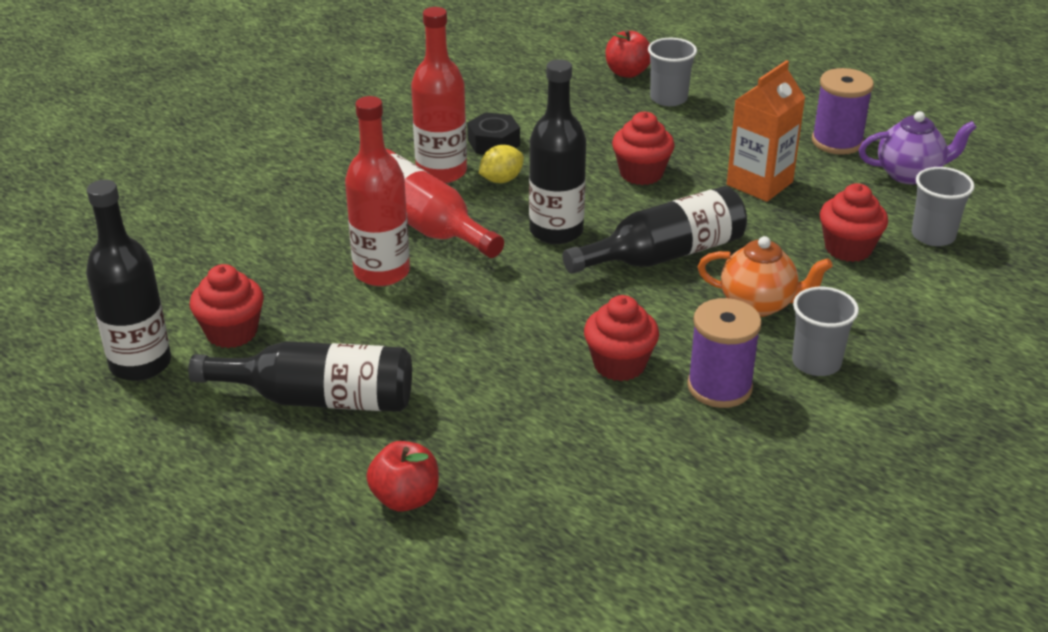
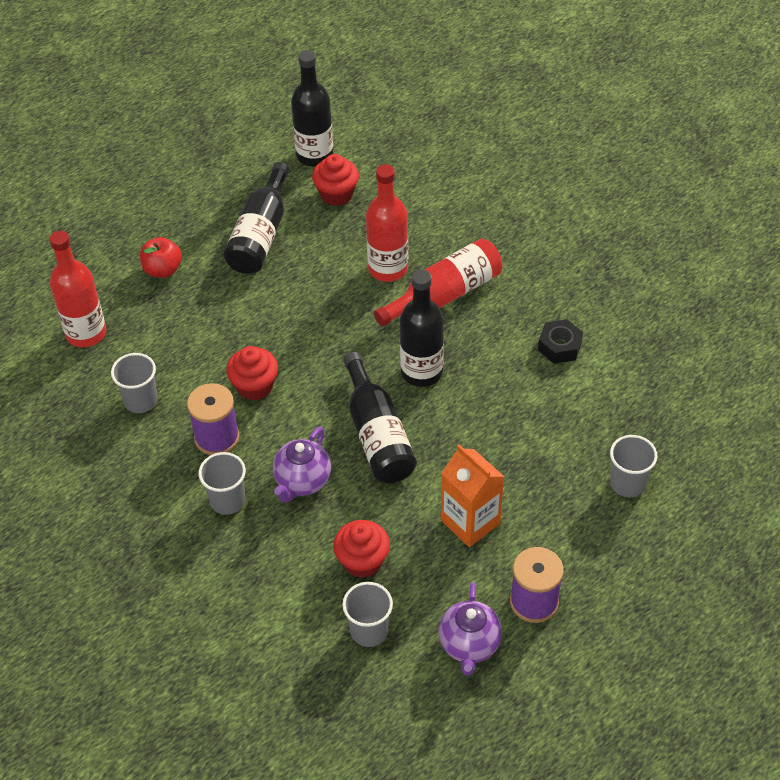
camera: 100 degrees right, 15 degrees up
red bottle [411,7,467,183] -> red bottle moved to [49,231,106,348]
yellow lemon [479,145,524,183] -> none
red apple [606,30,650,78] -> none
red cupcake [612,112,675,185] -> none
orange teapot [698,236,833,317] -> purple teapot [273,426,331,503]
none -> grey cup [111,353,158,413]

